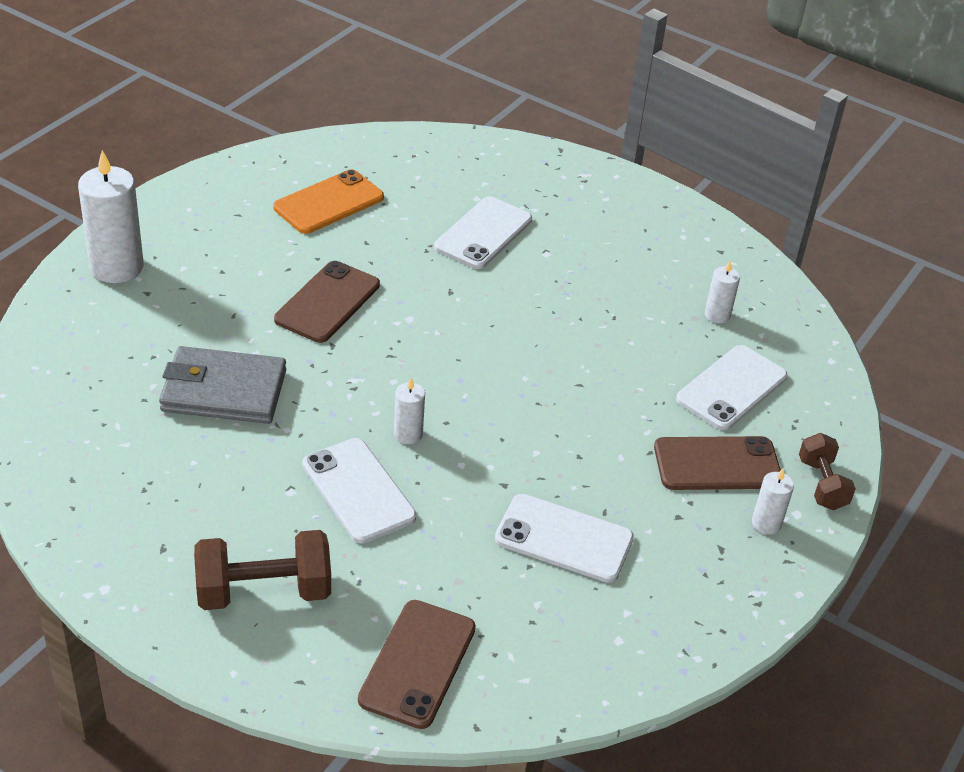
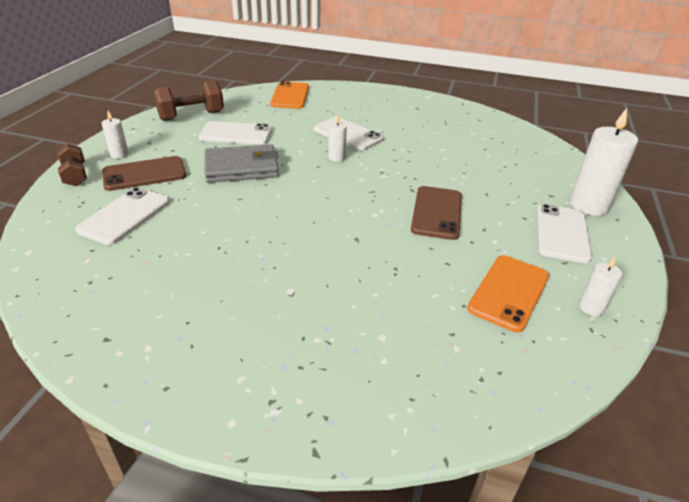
camera: 165 degrees right, 5 degrees down
grey wallet [159,346,286,424] -> grey wallet moved to [204,144,279,183]
brown dumbbell [194,530,331,610] -> brown dumbbell moved to [154,80,224,121]
brown phone [358,600,476,729] -> orange phone [270,81,309,109]
white phone [434,196,532,269] -> white phone moved to [537,204,592,263]
white candle [705,260,740,324] -> white candle moved to [579,257,622,316]

